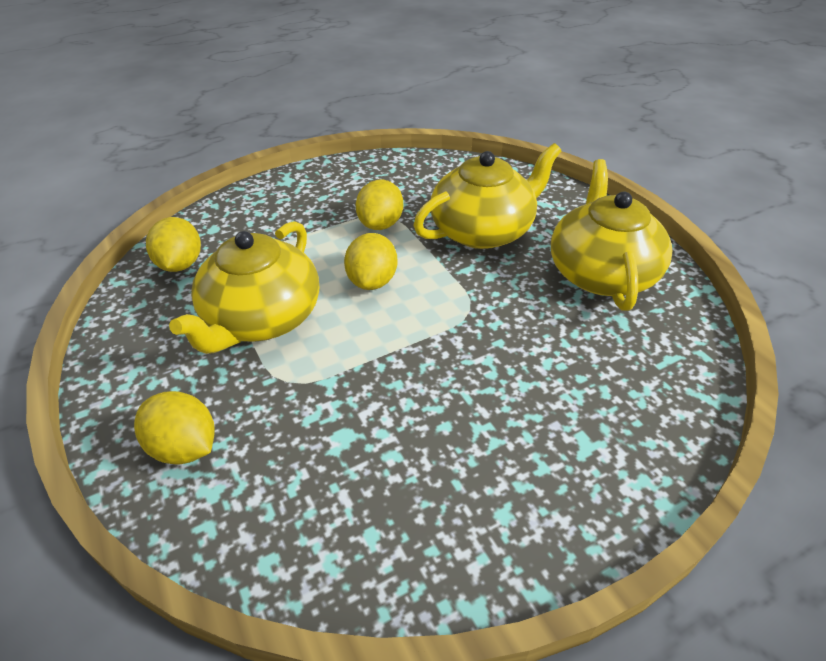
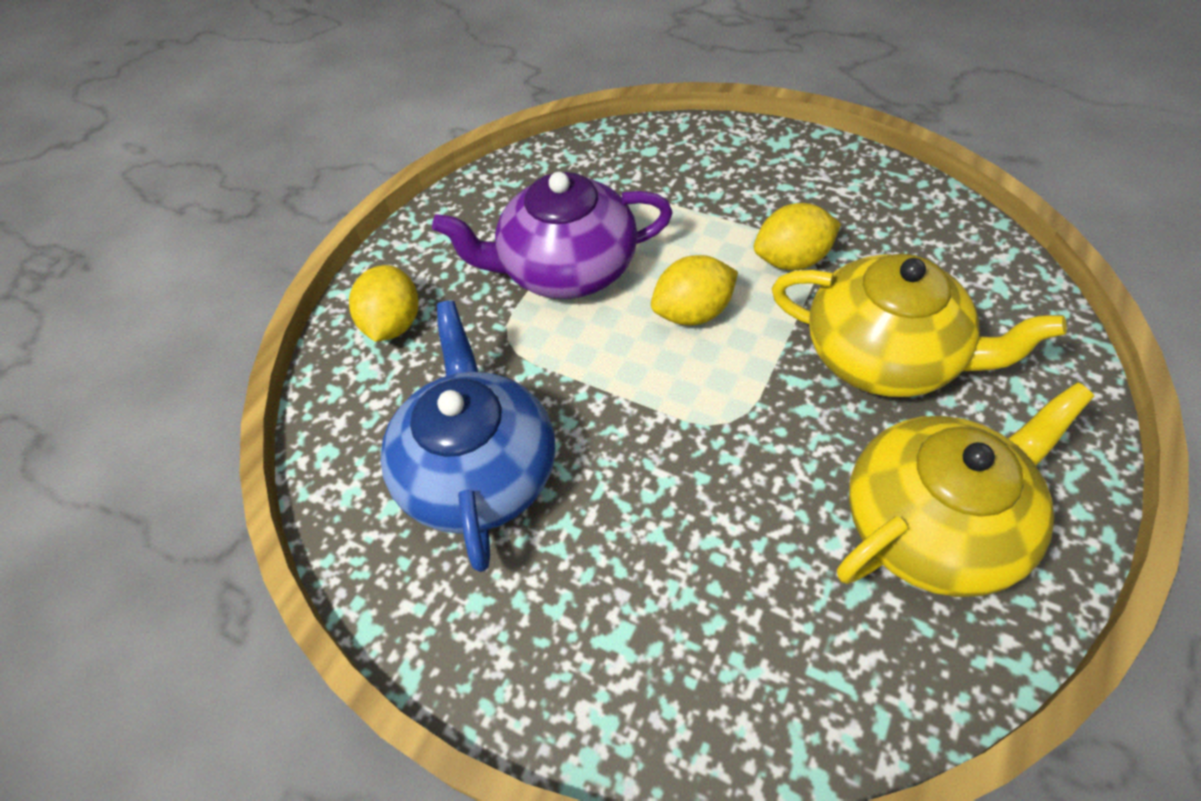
camera: 60 degrees right, 10 degrees up
yellow lemon [146,217,201,272] -> none
yellow teapot [169,221,319,354] -> purple teapot [432,172,673,299]
none -> blue teapot [380,301,555,572]

